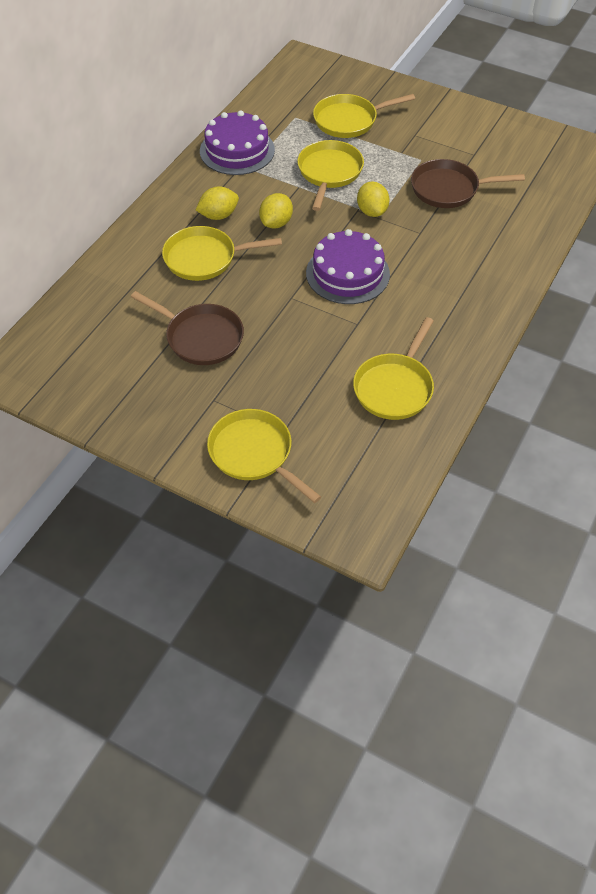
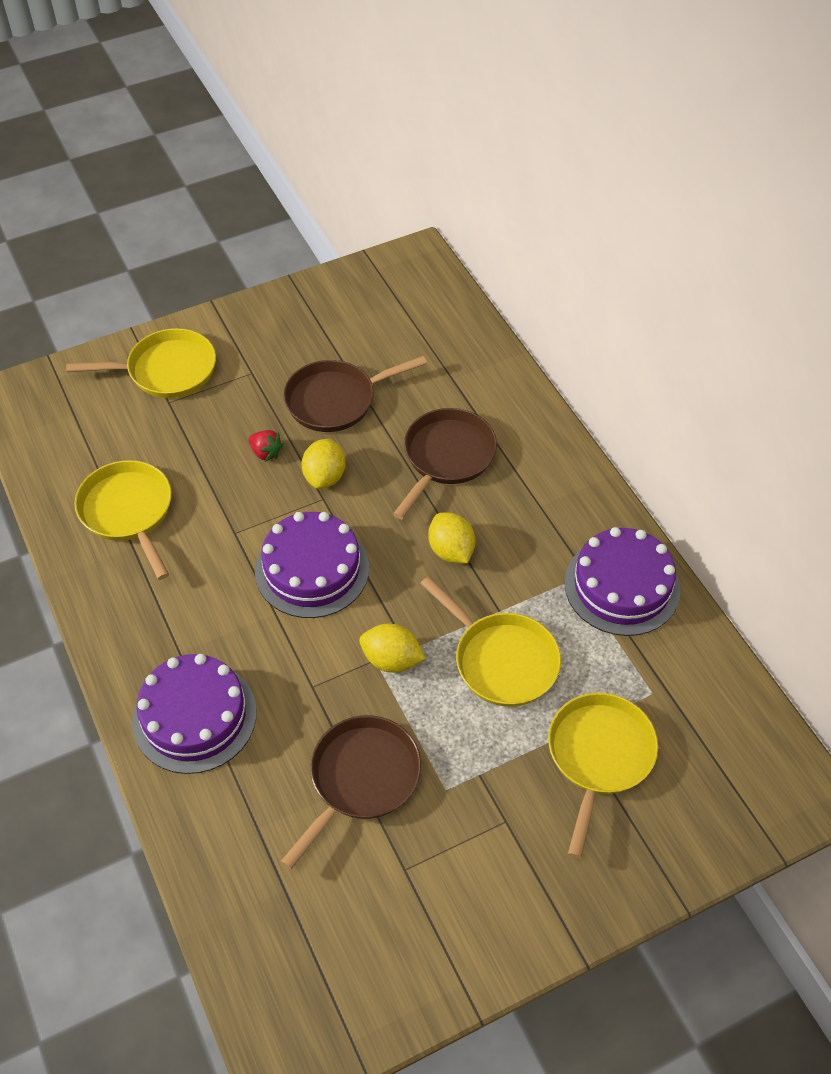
camera: 125 degrees right, 0 degrees up
yellow pan [162,226,282,281] -> brown pan [393,408,497,519]
yellow lemon [196,186,239,220] -> yellow lemon moved to [302,439,345,489]
none -> purple cake [132,654,257,774]
none -> red strawberry [248,430,283,462]

